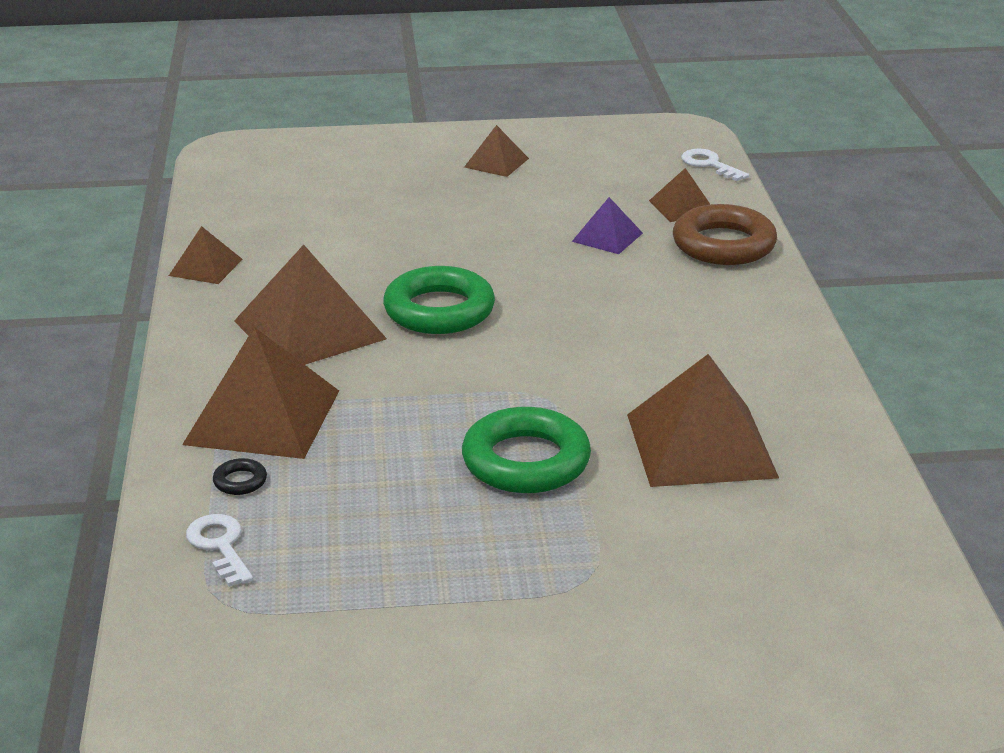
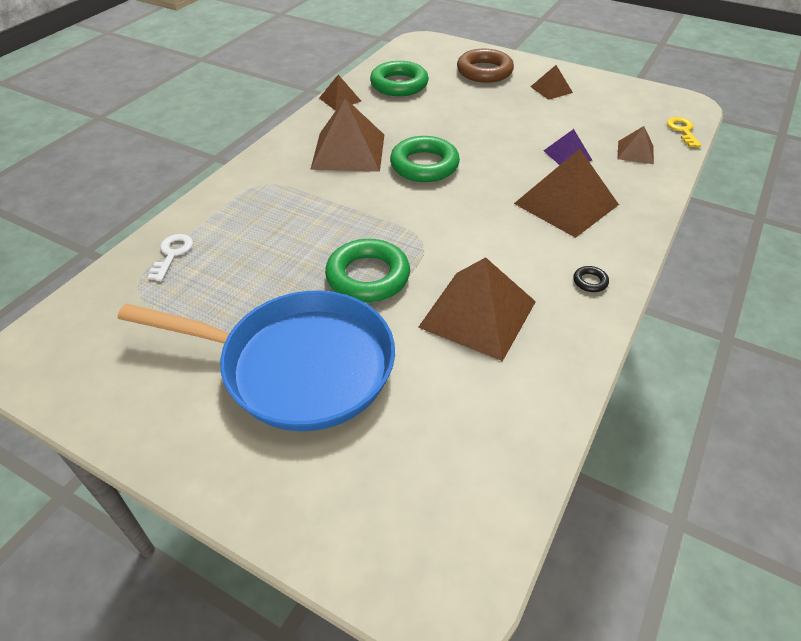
camera: 35 degrees right, 15 degrees up
brown pyramid [182,327,339,459] -> brown pyramid moved to [514,149,619,238]
black ring [213,458,267,495] -> black ring moved to [573,266,609,292]
brown ring [673,204,777,265] -> brown ring moved to [457,49,514,83]
white key [681,148,749,181] -> yellow key [667,117,702,147]
none -> blue pan [118,290,395,431]
none -> green ring [370,61,429,96]

